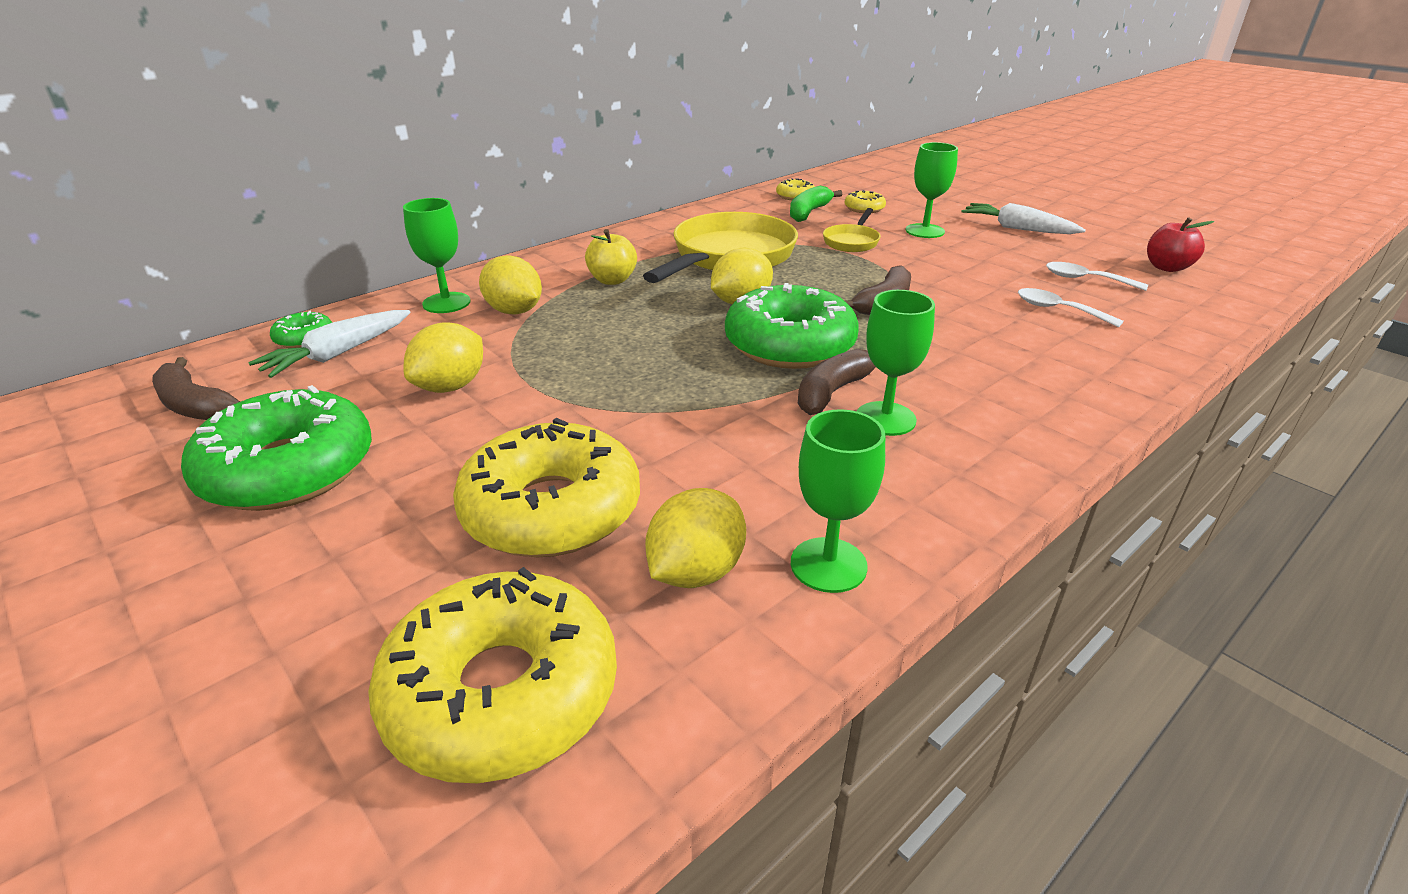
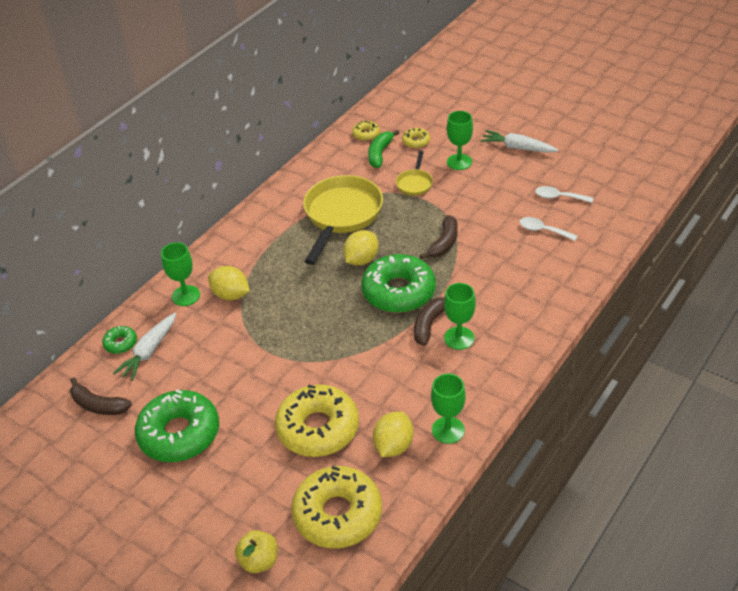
camera: 10 degrees left, 10 degrees up
yellow lemon [404,322,483,393] -> none
yellow apple [585,229,637,285] -> yellow apple moved to [235,530,278,573]
red apple [1147,217,1214,272] -> none

